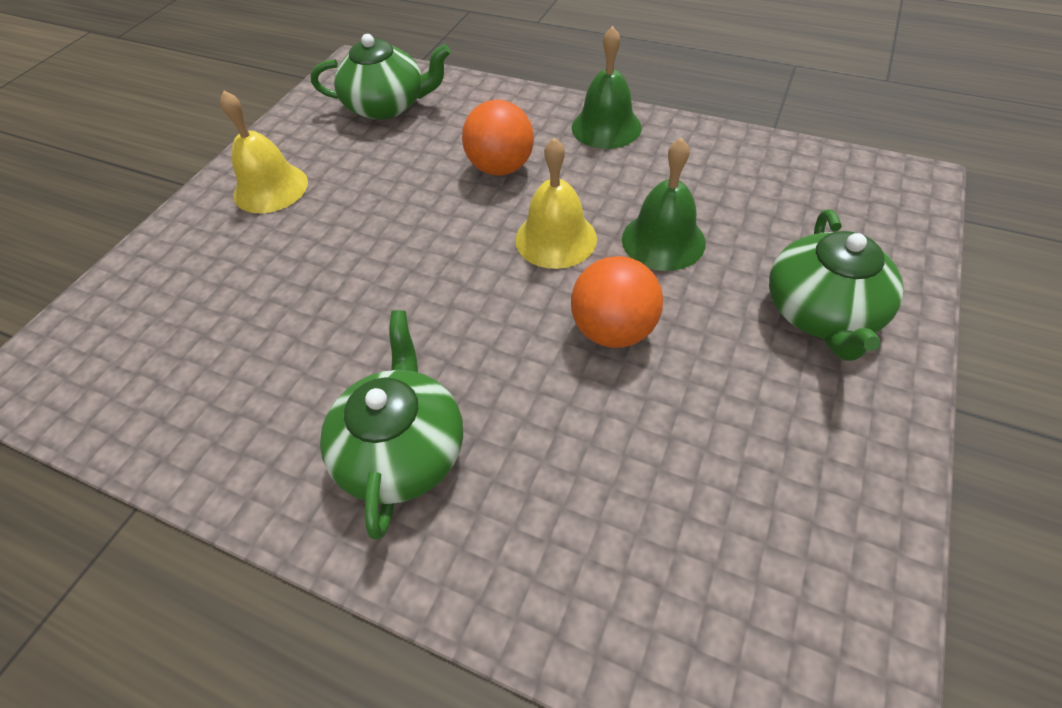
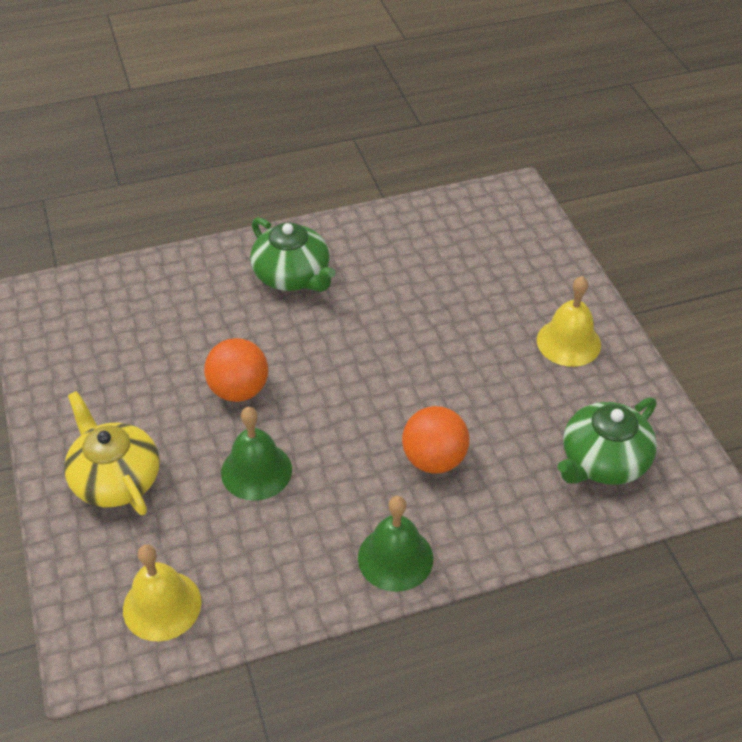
camera: 135 degrees right, 5 degrees down
yellow bell [515,137,597,269] -> yellow bell moved to [123,544,201,642]
green teapot [769,209,904,361] -> yellow teapot [64,391,160,515]

